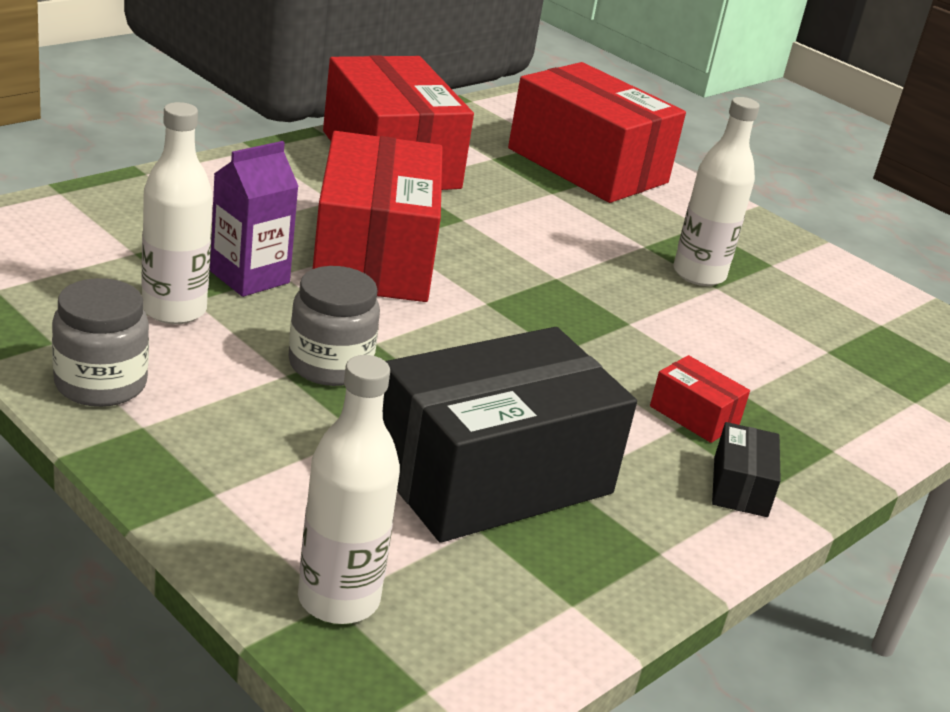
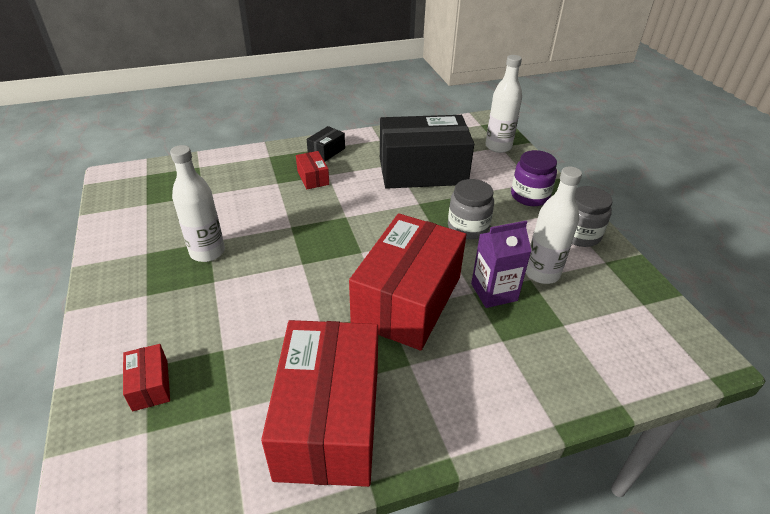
camera: 150 degrees left, 10 degrees up
red box [508,62,686,203] -> red box [123,344,170,412], size x0.41
none -> purple jar [511,150,557,206]

